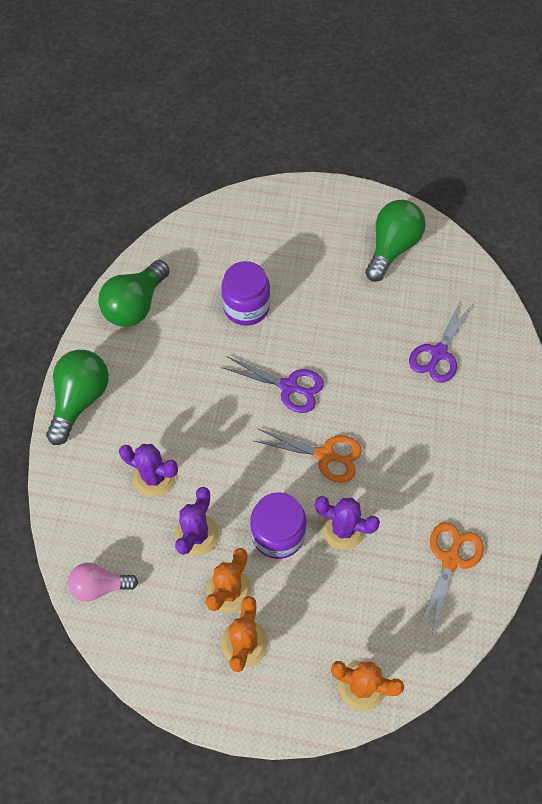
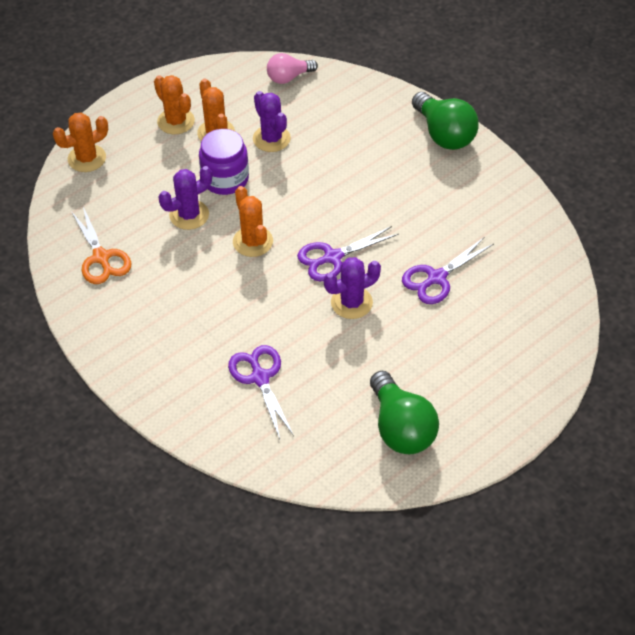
camera: 130 degrees right, 10 degrees down
pink light bulb [68,563,138,602] -> pink light bulb turned 150 degrees counterclockwise [267,53,318,84]
green light bulb [98,260,170,327] -> none
purple cactus [119,444,178,497] -> purple cactus moved to [324,257,381,319]
purple jar [221,261,270,326] -> purple scissors [402,238,494,304]
orange scissors [254,428,362,483] -> orange cactus [233,186,273,257]

